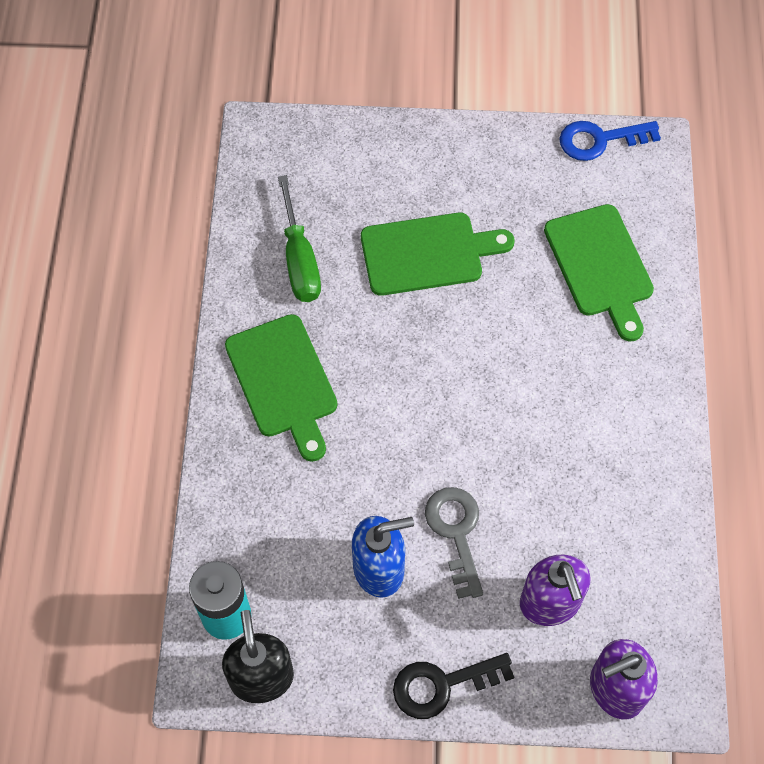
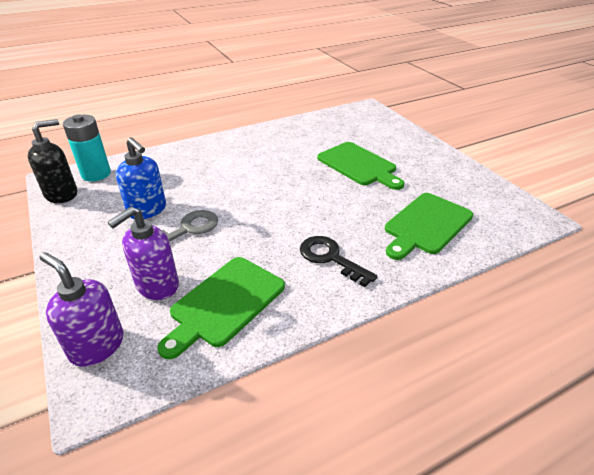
camera: 60 degrees right, 25 degrees down
green cutting board [225,314,337,462] -> green cutting board moved to [157,257,285,359]
green screwdriver [278,175,321,302] -> none
black key [393,653,514,719] -> black key moved to [300,236,378,287]
blue key [559,121,661,161] -> none

